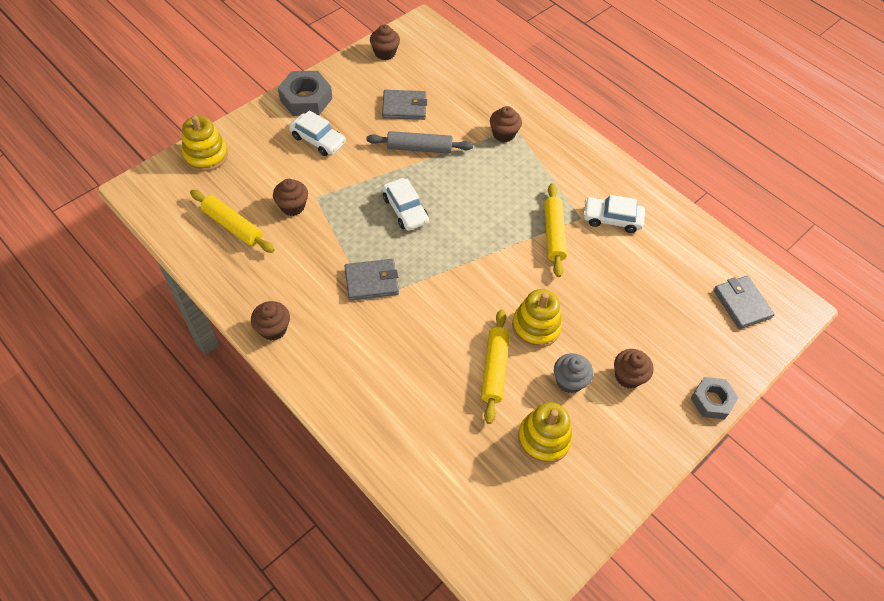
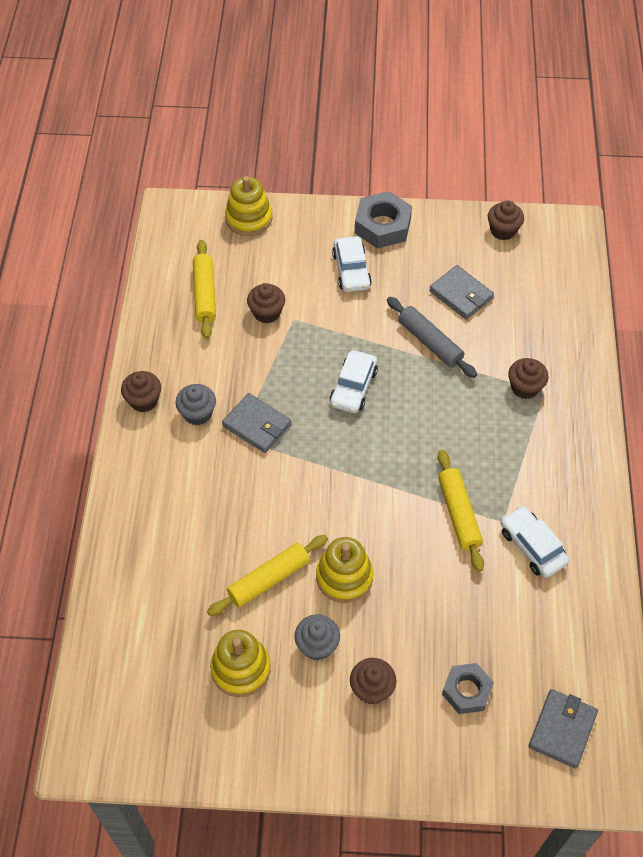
camera: 50 degrees right, 0 degrees up
yellow rolling pin [544,183,567,277] -> yellow rolling pin turned 60 degrees counterclockwise [437,450,484,572]
grey nut [690,377,739,419] -> grey nut moved to [442,663,494,714]
none -> grey cupcake [175,384,216,425]

